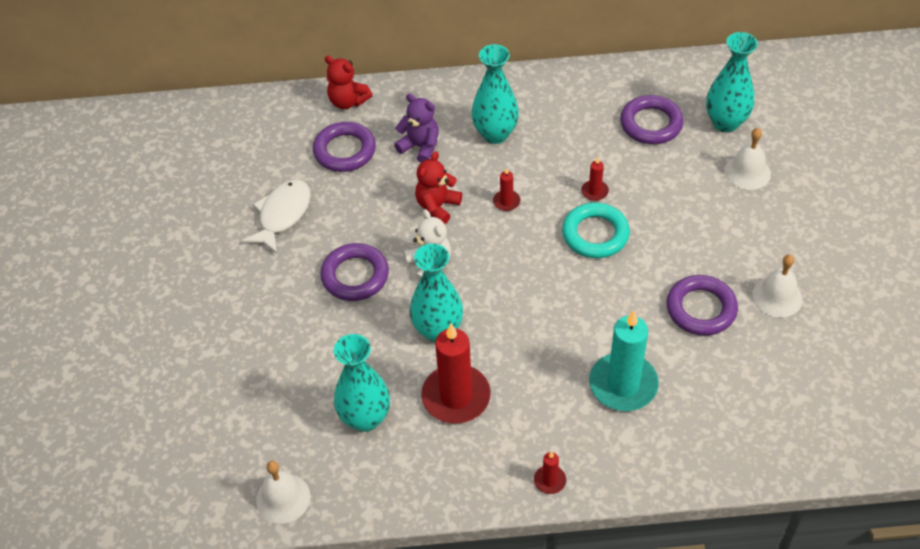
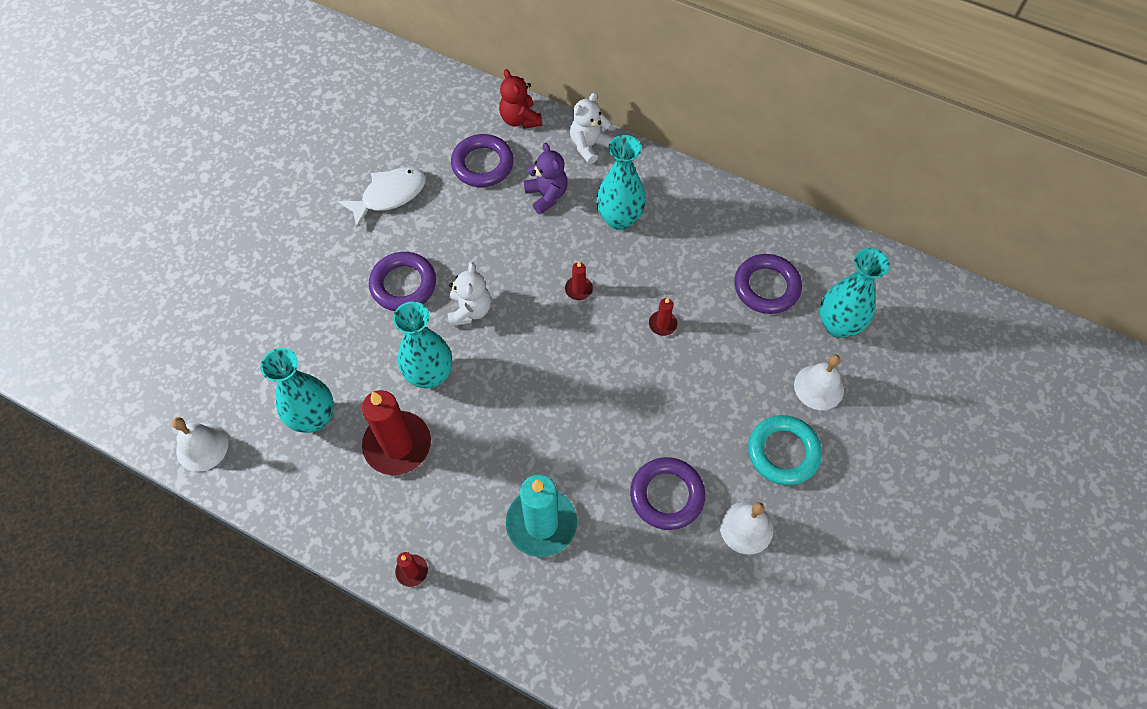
camera: 30 degrees right, 10 degrees up
red teddy bear [415,151,462,224] -> none
turquoise ring [562,203,630,258] -> turquoise ring moved to [748,415,822,485]
none -> white teddy bear [570,92,615,164]

